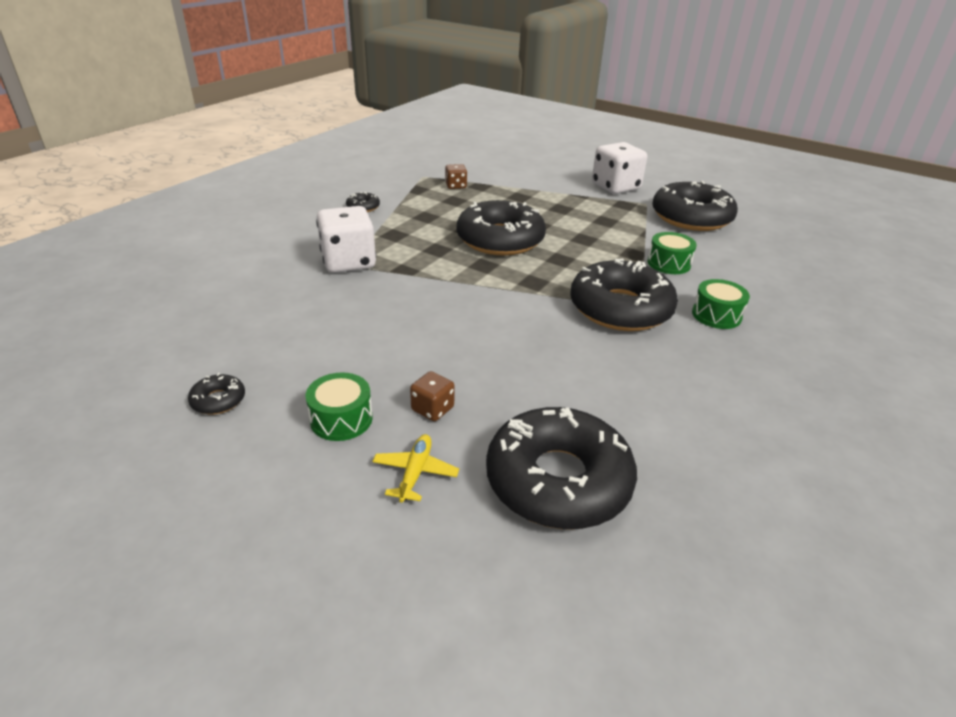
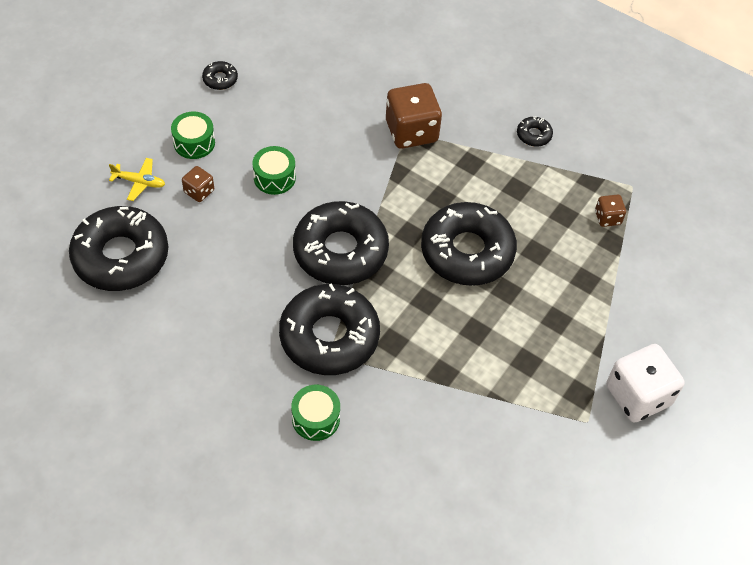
camera: 90 degrees right, 20 degrees up
white dice [316,206,376,273] -> brown dice [386,83,442,149]
green drum [647,232,697,274] -> green drum moved to [252,146,296,195]
black donut [652,181,738,231] -> black donut moved to [293,201,389,285]

